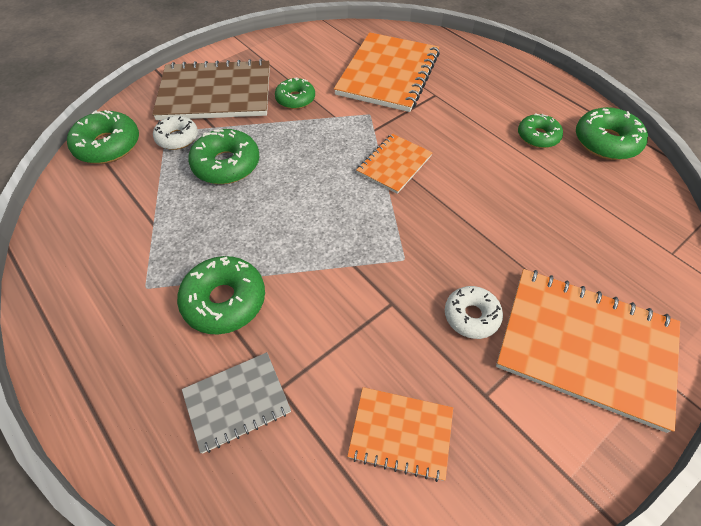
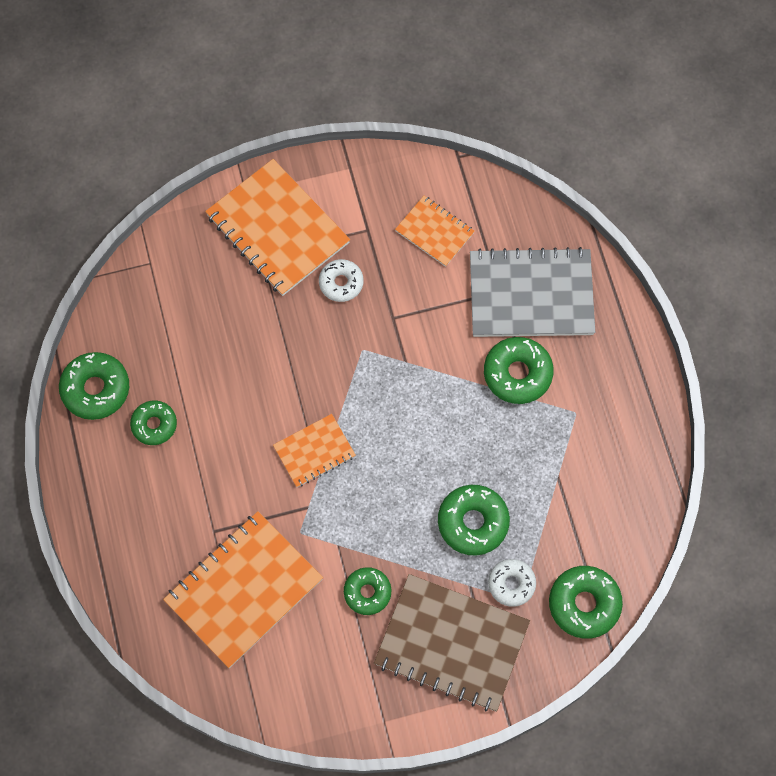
camera: 155 degrees left, 15 degrees up
grey notebook [182,352,291,454] -> grey notebook [470,247,595,337], size x1.86

